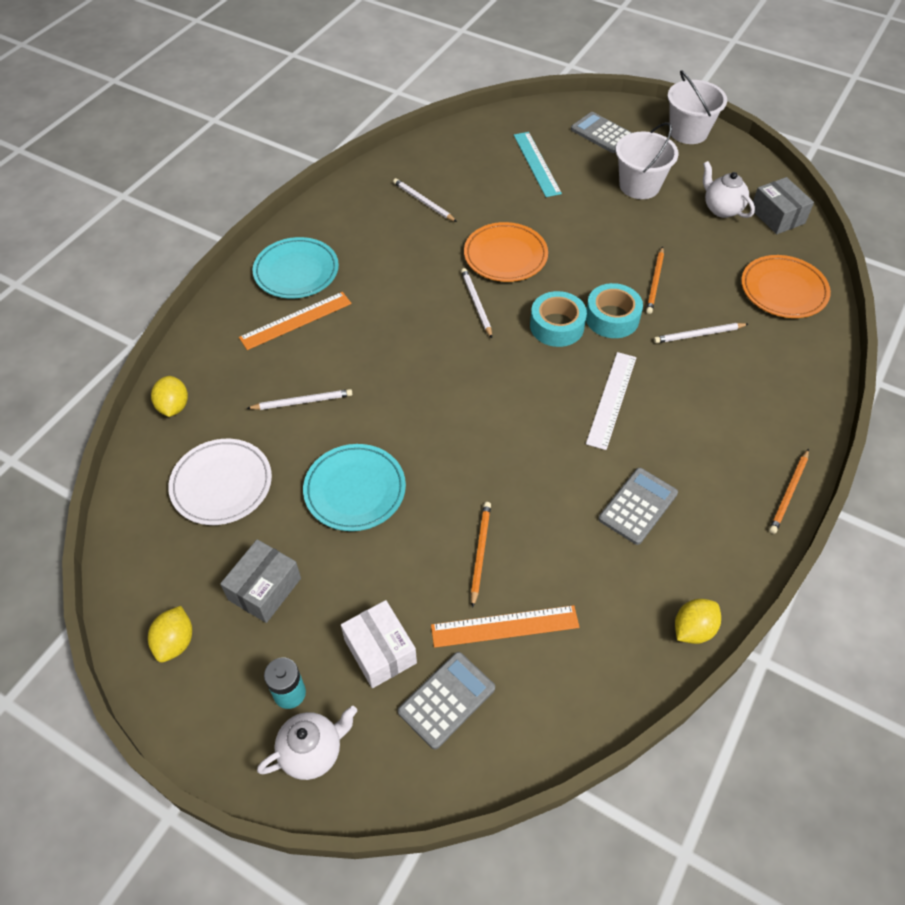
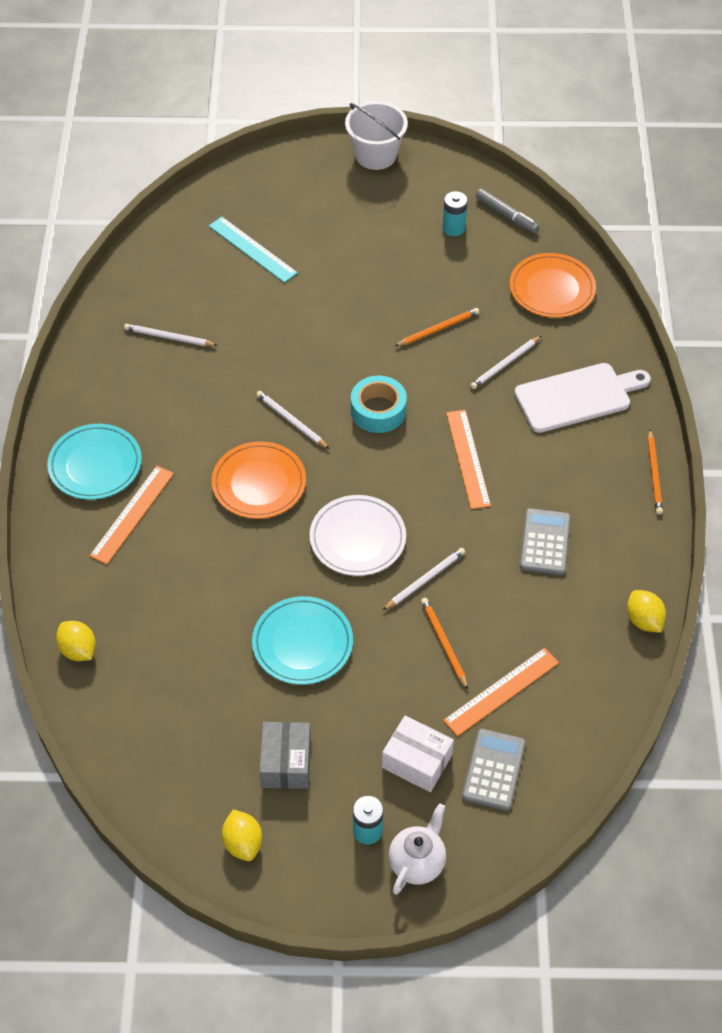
camera: 30 degrees left, 0 degrees up
white plate [168,439,272,525] -> white plate moved to [310,495,406,576]
white pencil [246,389,352,410] -> white pencil moved to [383,548,465,610]
orange plate [464,222,548,282] -> orange plate moved to [212,441,306,519]
grey calculator [571,112,632,153] -> none
turquoise tape [586,283,643,338] -> none
white ruler [586,352,636,450] -> orange ruler [446,410,491,509]
white bucket [616,122,678,199] -> none
orange pencil [646,247,664,314] -> orange pencil turned 105 degrees counterclockwise [395,308,479,346]
yellow lemon [675,599,721,644] -> yellow lemon turned 45 degrees counterclockwise [627,590,666,633]
white teapot [703,161,755,218] -> turquoise battery [443,191,468,236]
grey box [753,177,814,234] -> grey marker [476,189,539,233]
none -> white cutting board [514,363,651,433]

